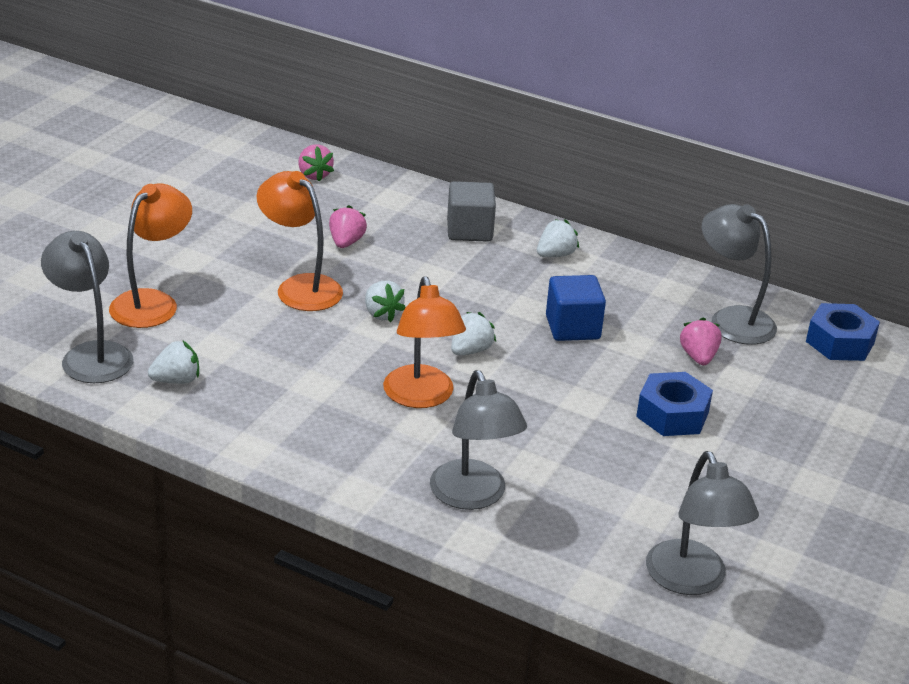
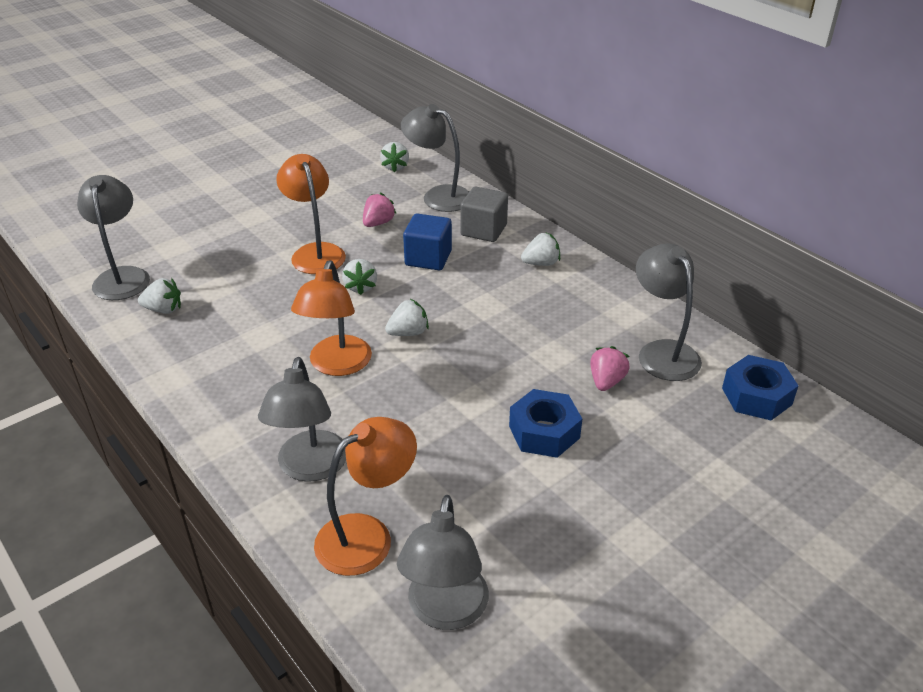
camera: 25 degrees right, 5 degrees up
orange lamp [109,183,192,328] -> orange lamp moved to [314,417,417,576]
pink strawberry [298,144,334,182] -> white strawberry [380,142,409,173]
blue cube [546,275,606,341] -> blue cube moved to [403,214,452,270]
none -> grey lamp [401,104,469,212]

